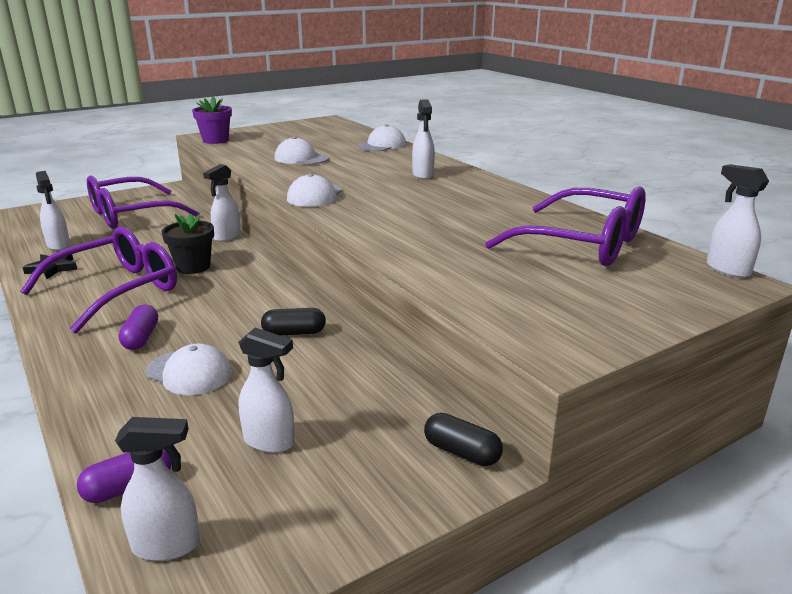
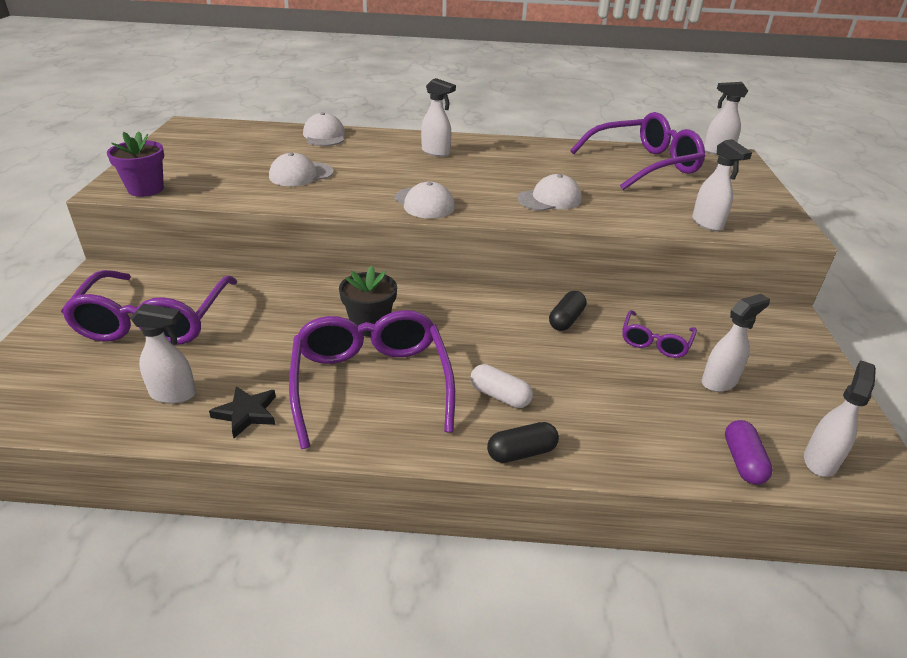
camera: 55 degrees left, 10 degrees up
purple capsule [118,305,158,350] -> white capsule [470,364,533,408]
white cap [146,343,232,395] -> white cap moved to [517,174,582,211]
white spray bottle [203,164,241,242] -> white spray bottle moved to [692,139,752,231]
black capsule [424,413,503,466] -> black capsule moved to [487,422,559,463]
none -> purple glasses [622,310,697,358]

